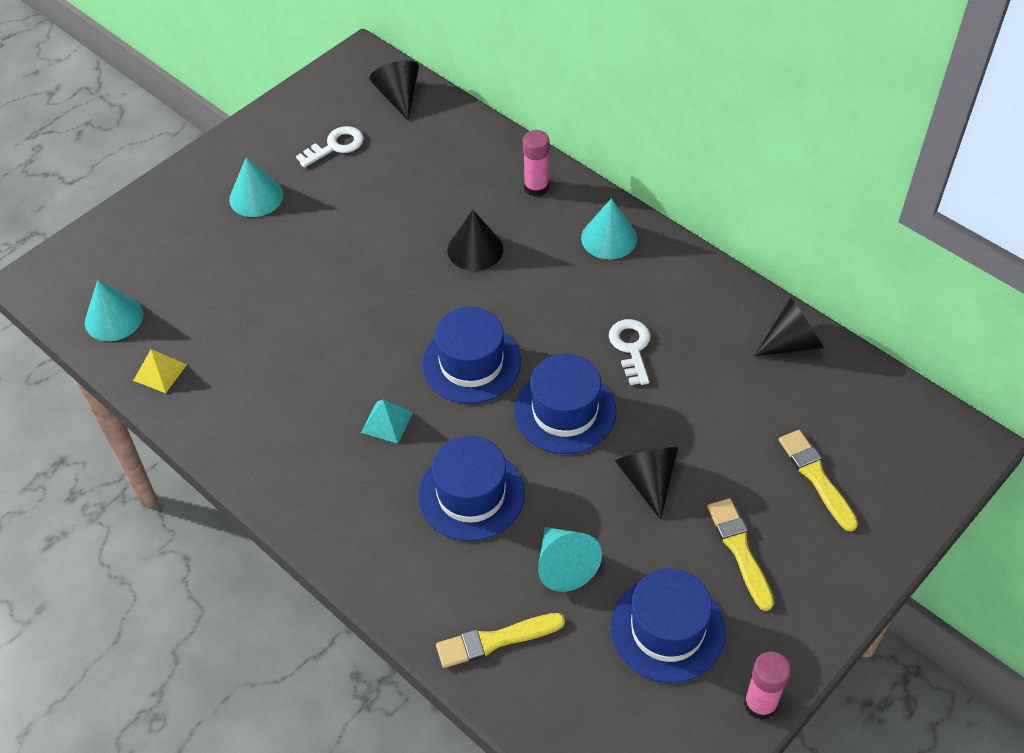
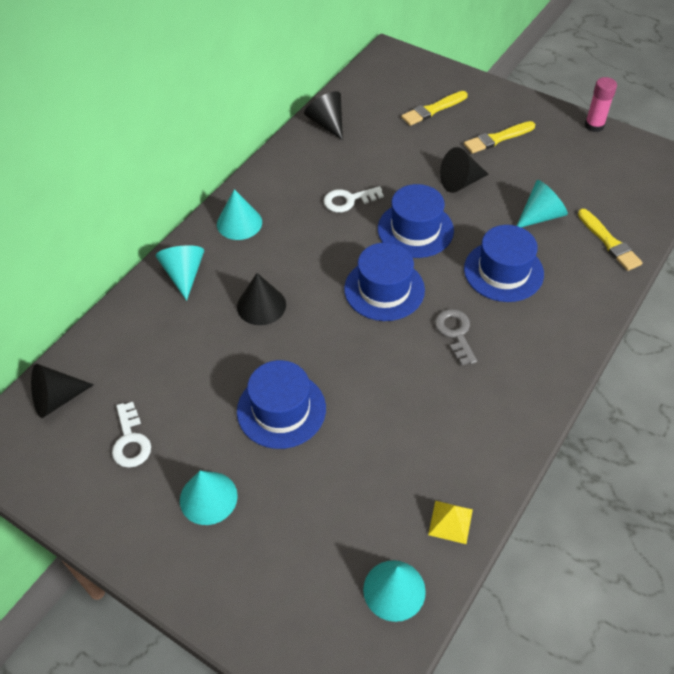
camera: 100 degrees left, 0 degrees up
white key [296,126,364,168] -> white key turned 150 degrees counterclockwise [112,402,151,468]
turquoise pyramid [361,400,413,444] -> grey key [435,309,477,366]
pink glue stick [523,130,549,197] -> turquoise cone [156,245,204,301]
blue hat [610,568,726,683] -> blue hat moved to [237,360,326,449]

